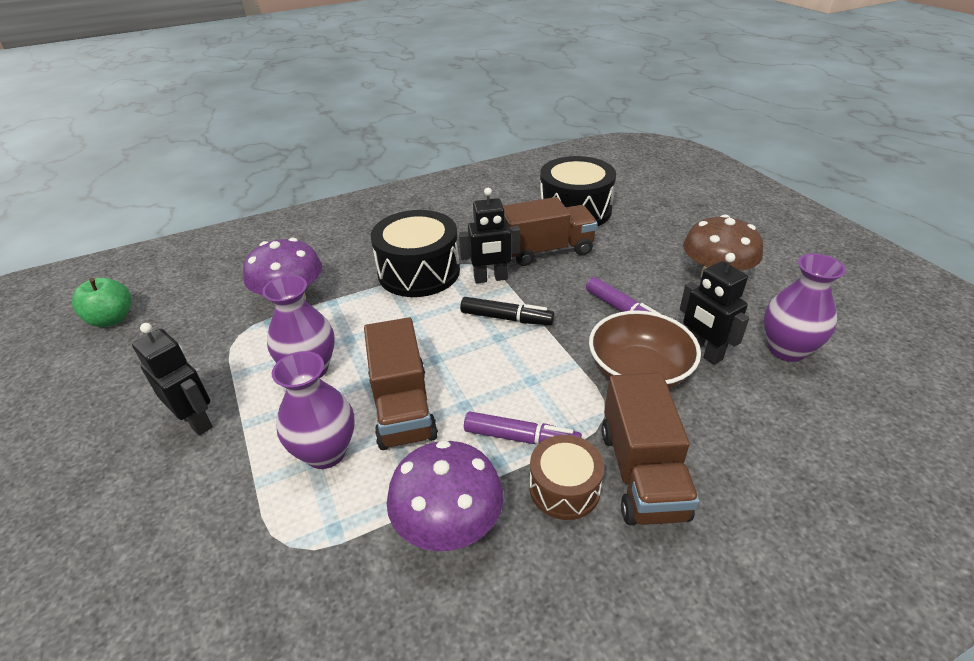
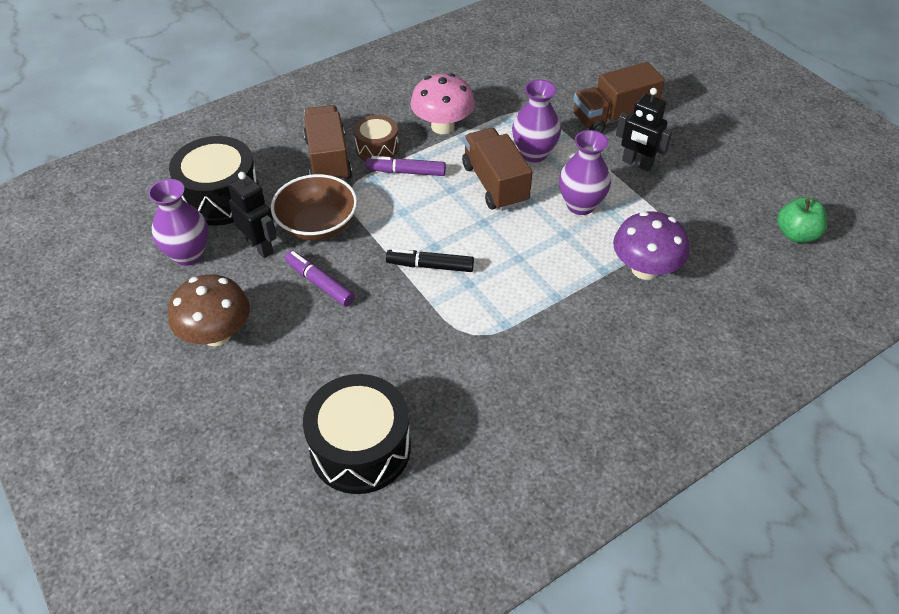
camera: 170 degrees right, 10 degrees up
black drum [371,210,460,297] -> black drum moved to [169,136,259,226]
purple mushroom [387,440,504,551] -> pink mushroom [410,73,475,134]
black robot [459,188,520,283] -> none
brown truck [503,197,598,266] -> brown truck moved to [573,62,665,133]

